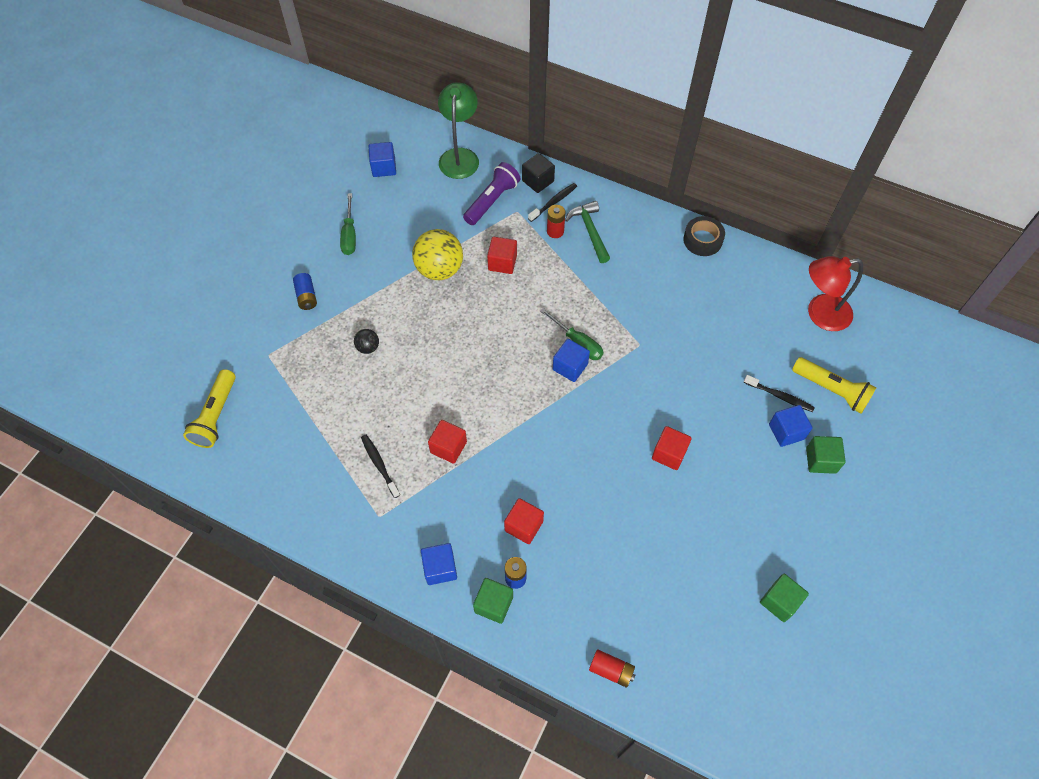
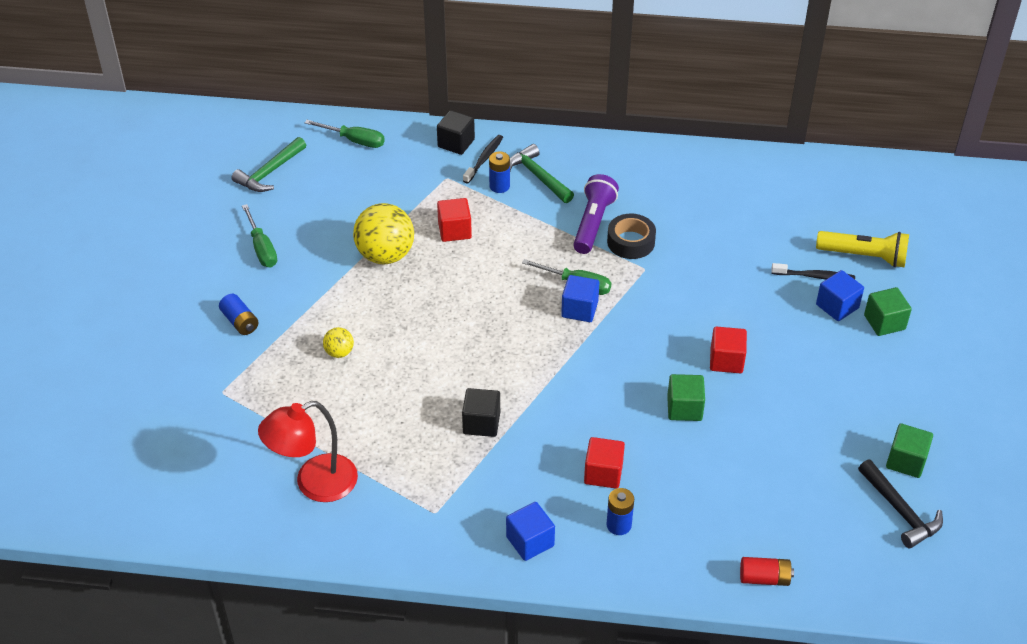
camera: 20 degrees left, 15 degrees down
yellow flashlight [183,369,236,448] -> none
black ball [354,329,379,354] -> yellow ball [323,327,354,358]
black toothbrush [361,435,400,498] -> none
blue cube [368,142,396,177] -> green hammer [231,137,306,192]
red cube [428,420,467,464] -> black cube [462,388,500,437]
green lamp [438,82,479,179] -> green screwdriver [304,120,385,148]
purple flashlight [463,162,521,225] -> purple flashlight moved to [573,174,619,254]
green cube [473,578,513,624] -> green cube moved to [667,374,705,421]
red battery [547,205,565,238] -> blue battery [489,152,510,193]
black tape [683,216,725,256] -> black tape moved to [607,213,656,259]
red lamp [808,256,863,331] -> red lamp moved to [258,401,358,502]
none -> black hammer [858,460,943,548]

